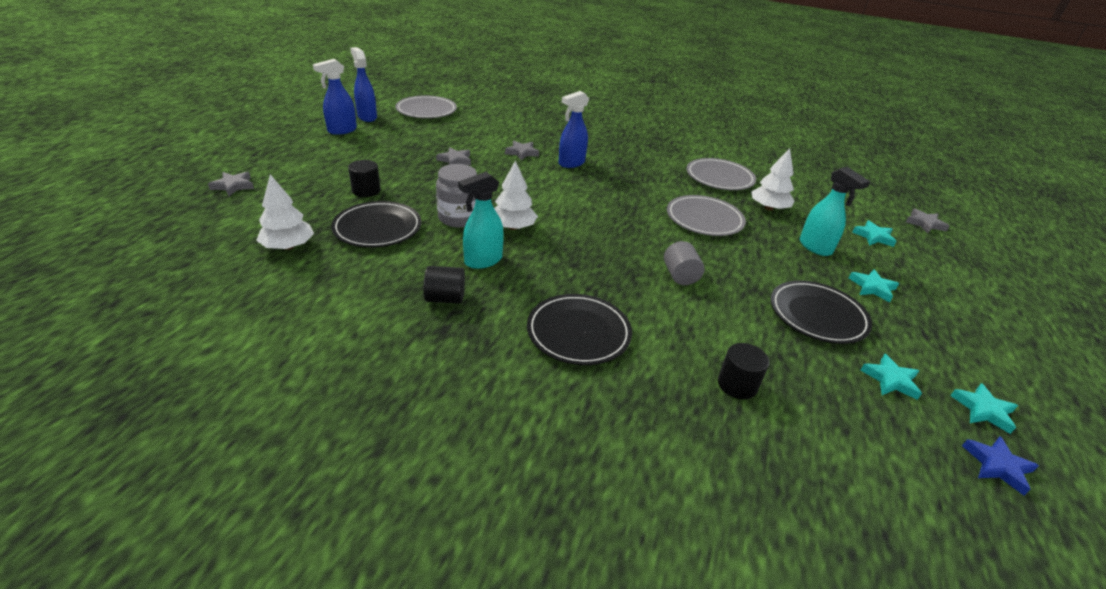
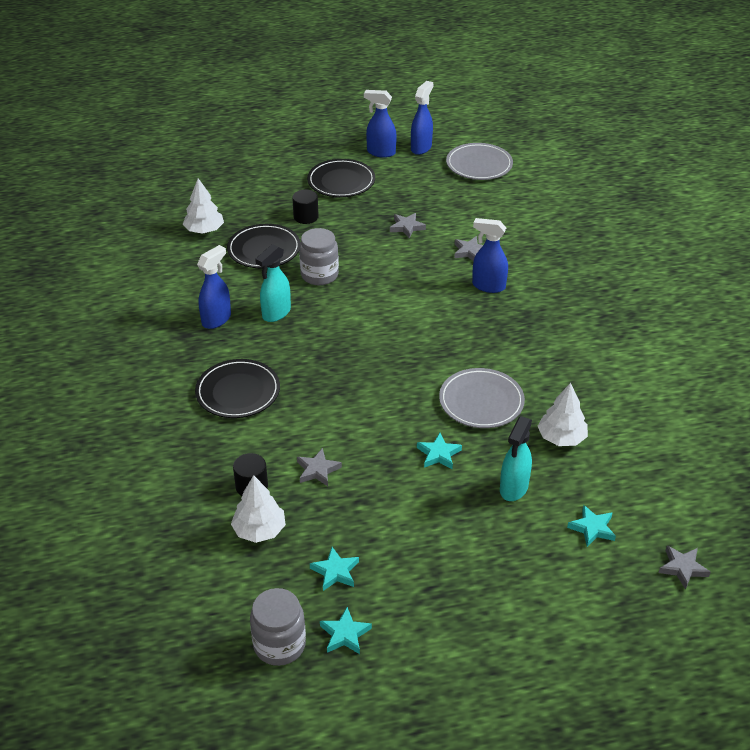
camera: 60 degrees right, 5 degrees up
grey star [208,172,254,196] -> grey star moved to [297,448,342,486]
black cylinder [424,266,465,304] -> blue spray bottle [197,245,231,329]
turquoise spray bottle [458,172,504,269] -> turquoise spray bottle turned 75 degrees counterclockwise [255,244,291,322]
white tree [494,160,538,230] -> white tree moved to [231,475,286,543]
grey cylinder [664,241,705,285] -> none
grey plate [686,158,756,190] -> none
black plate [770,280,872,344] -> black plate moved to [307,159,375,197]
turquoise star [849,269,899,302] -> turquoise star moved to [417,433,462,469]
blue star [962,436,1039,496] -> grey jar [250,588,306,666]

